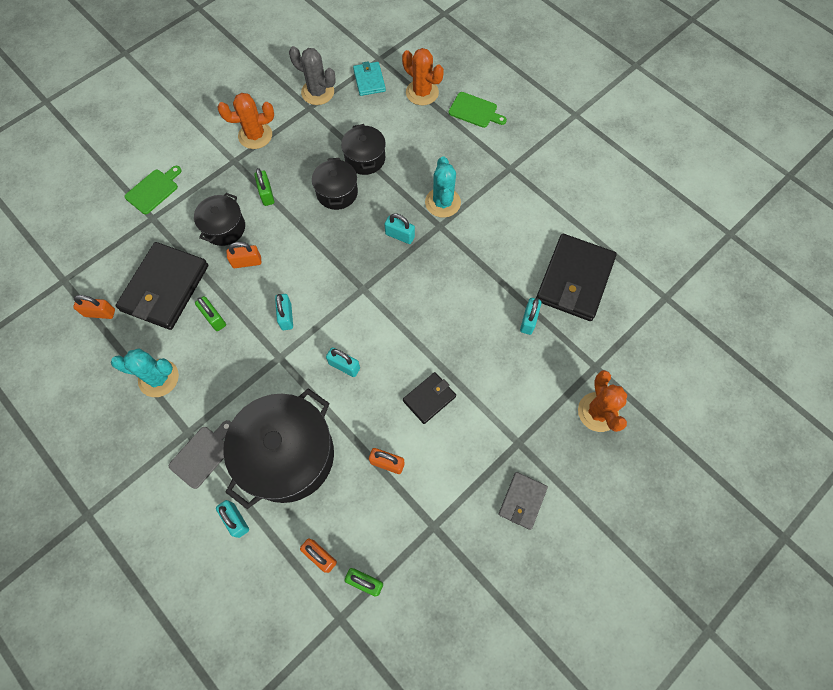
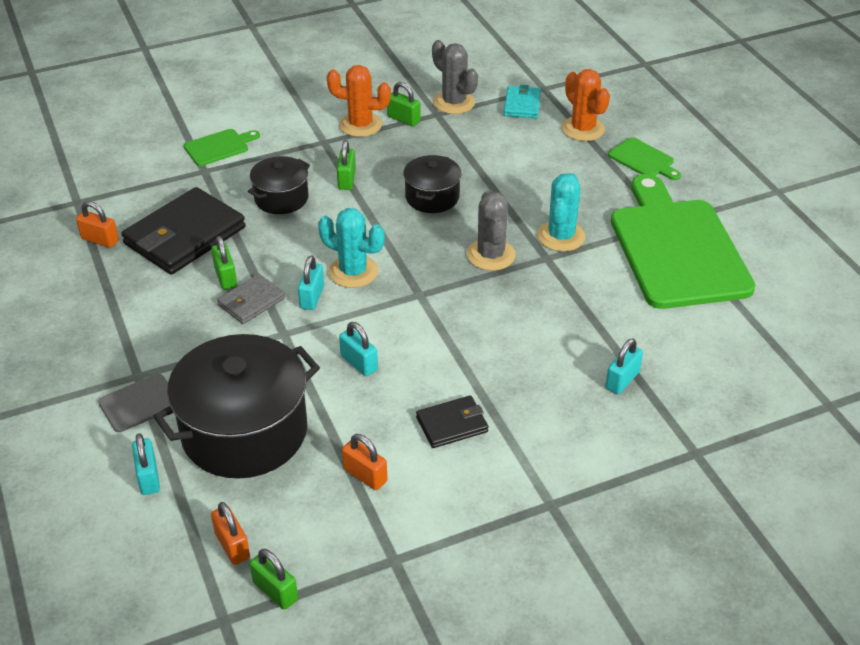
camera: 20 degrees right, 25 degrees down
turquoise cactus [111,348,179,397] -> turquoise cactus moved to [318,208,385,288]
orange padlock [227,242,261,268] -> none
black pot [341,124,386,175] -> none
turquoise padlock [384,213,415,244] -> grey cactus [467,190,516,271]
grey wallet [498,472,548,530] -> grey wallet moved to [217,274,285,324]
black wallet [536,234,617,321] -> none
orange cactus [578,370,627,432] -> none
none -> green padlock [387,82,421,127]
none -> green cutting board [611,174,755,309]

